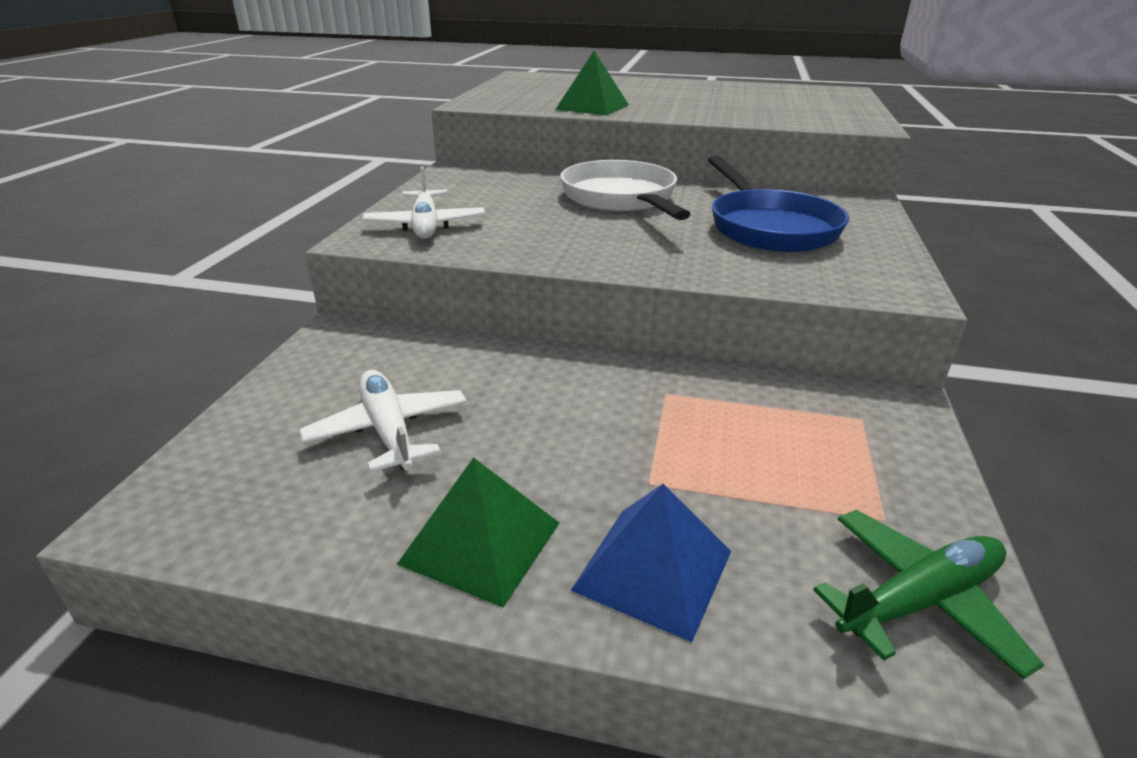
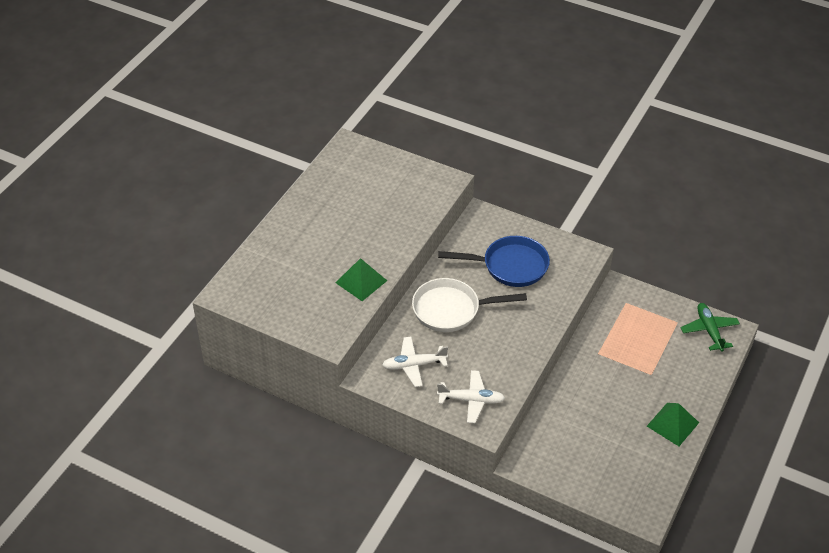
camera: 75 degrees left, 15 degrees up
white plane [299,370,467,472] -> white plane moved to [382,337,448,387]
blue pyramid [570,484,731,642] -> none

